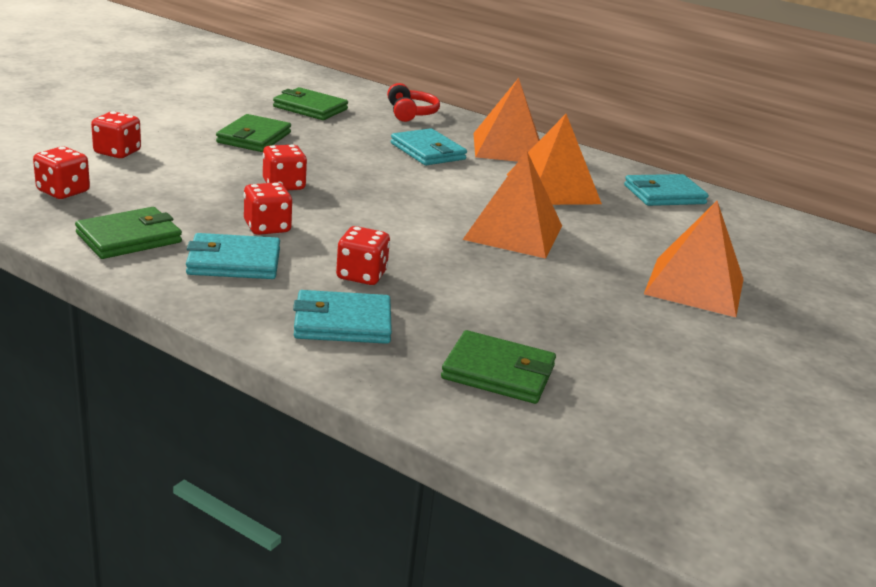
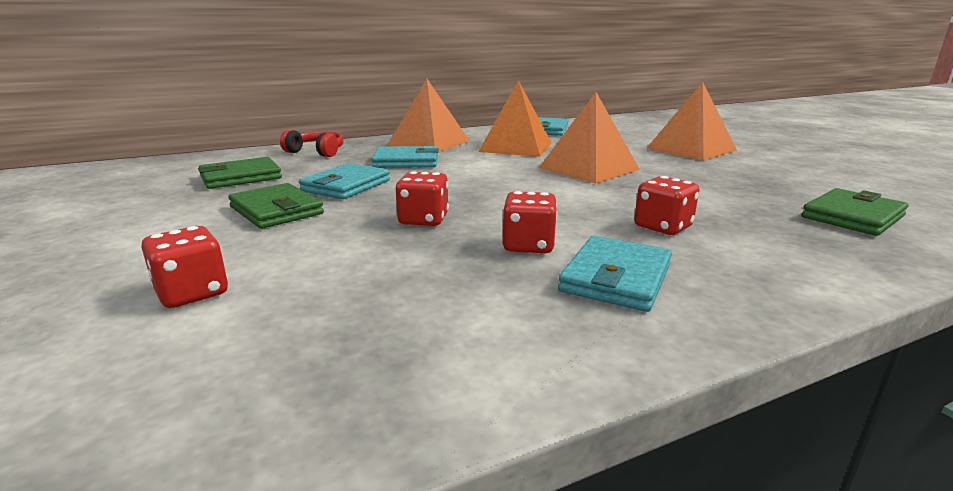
camera: 55 degrees left, 5 degrees down
red dice [33,147,90,199] -> none
green wallet [75,207,182,259] -> none
turquoise wallet [293,290,392,344] -> turquoise wallet moved to [299,163,390,199]

